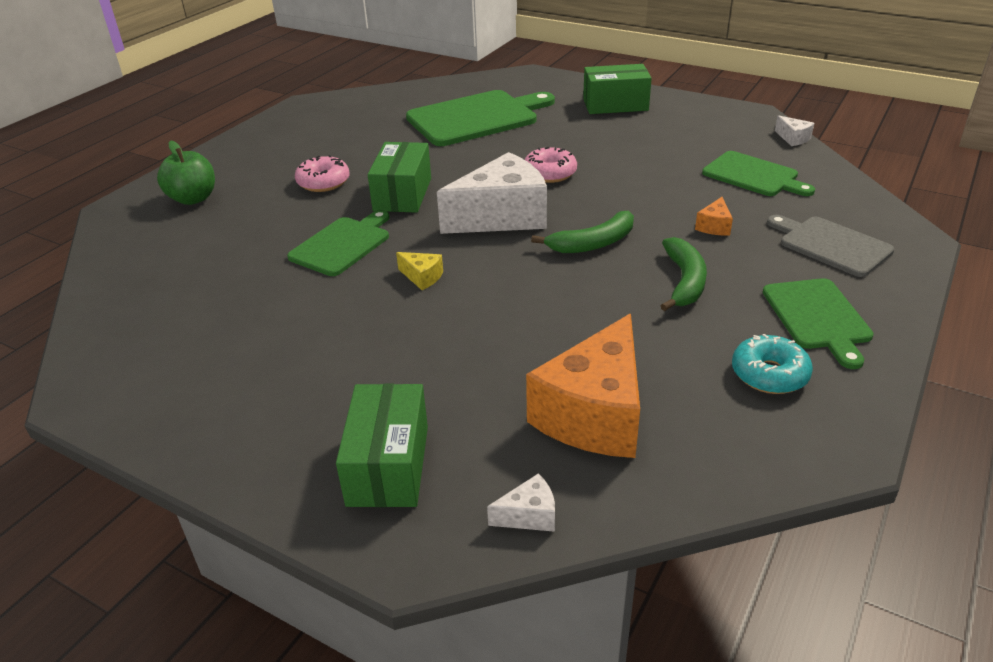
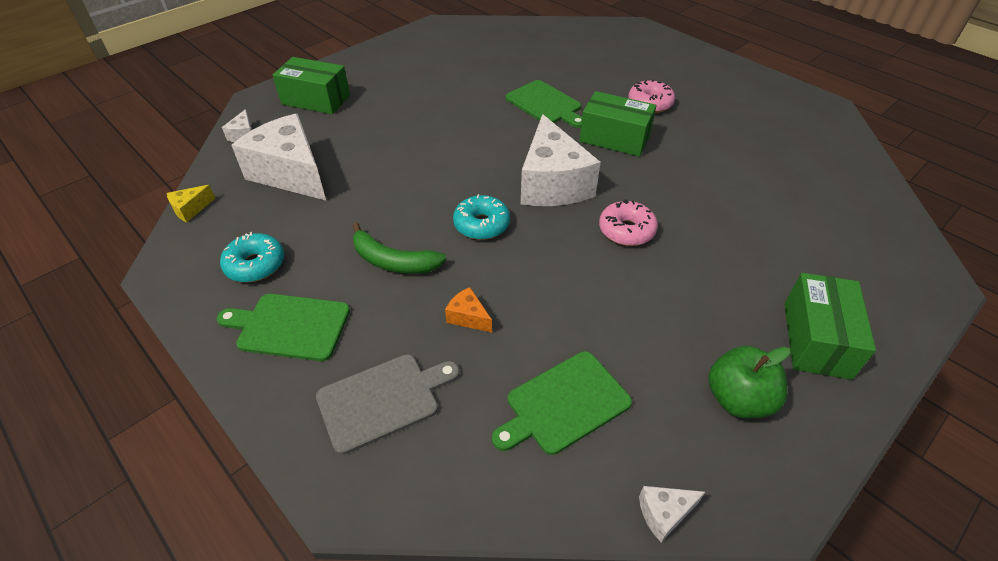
camera: 105 degrees right, 10 degrees up
green apple [157,141,215,205] -> green apple moved to [708,346,790,418]
yellow cheese [396,252,443,290] -> yellow cheese moved to [167,185,215,222]
green cutting board [406,90,555,146] -> none
orange cheese [526,314,640,458] -> white cheese [232,114,326,200]
green banana [531,211,634,253] -> turquoise donut [453,195,510,240]

